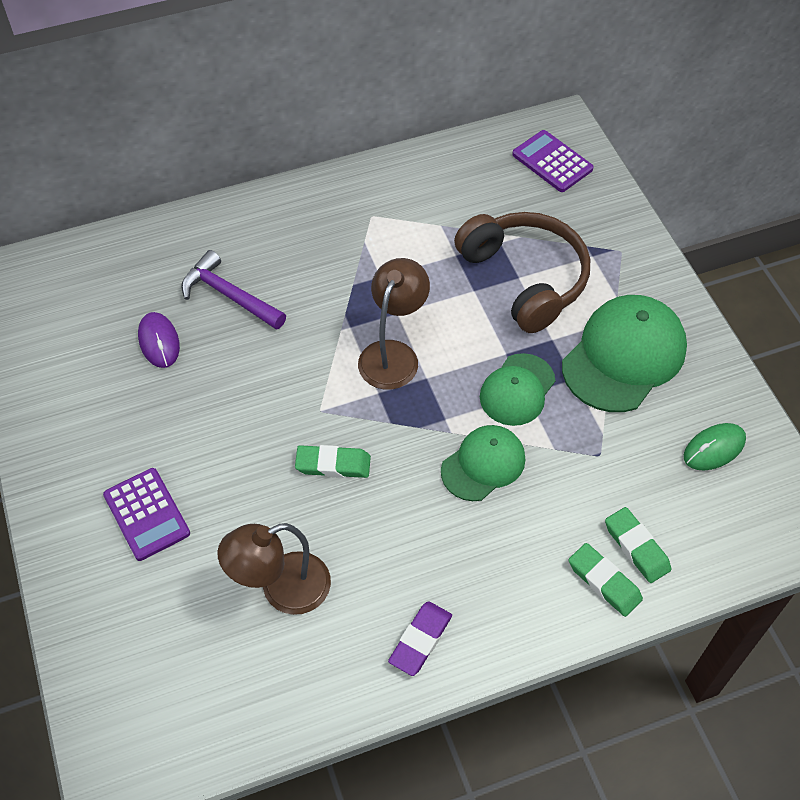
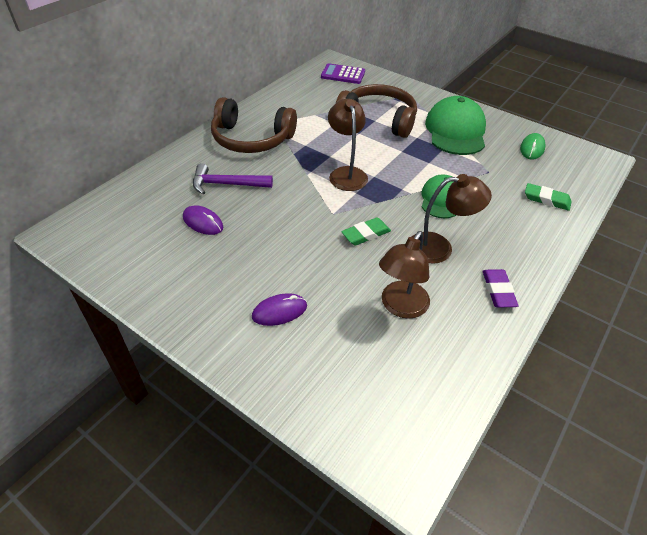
camera: 35 degrees left, 10 degrees down
purple calculator [103,468,190,561] -> purple mouse [252,293,307,326]
green cap [480,353,556,426] -> none
green eraser [569,543,643,617] -> none
none -> brown headphones [211,97,297,153]
none -> brown lamp [412,174,492,264]

